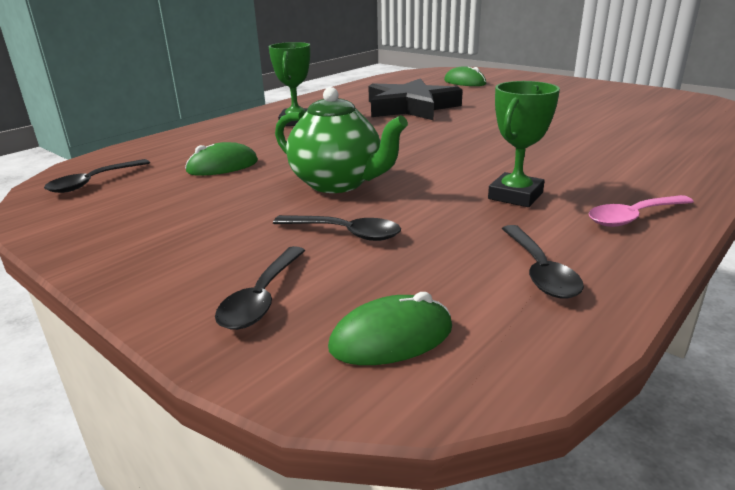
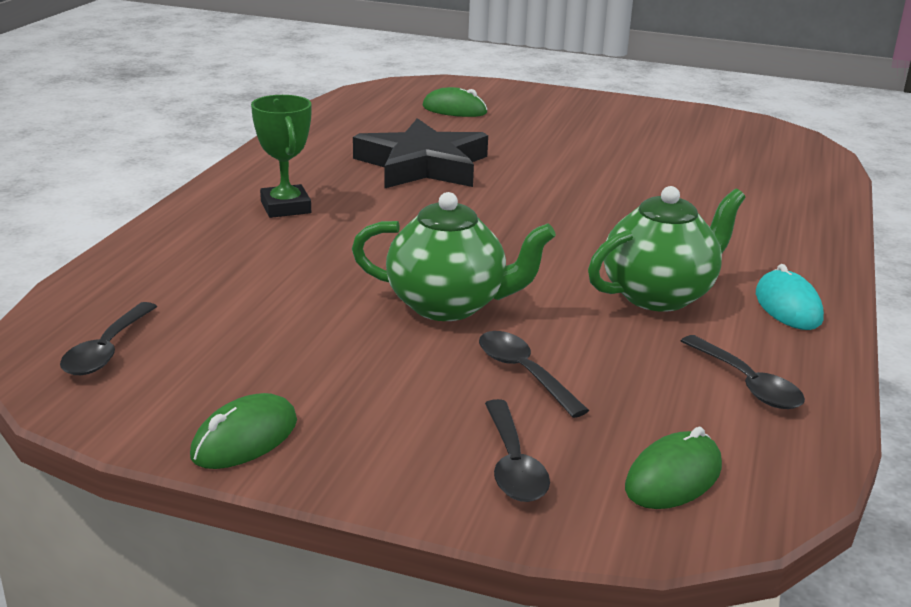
camera: 25 degrees left, 0 degrees up
green mouse [185,142,258,176] -> green mouse moved to [190,393,297,469]
black spoon [273,215,401,241] -> black spoon turned 120 degrees counterclockwise [479,331,589,418]
green trophy [488,81,560,207] -> green teapot [588,186,745,312]
pink spoon [588,195,694,227] -> turquoise mouse [756,264,824,330]

